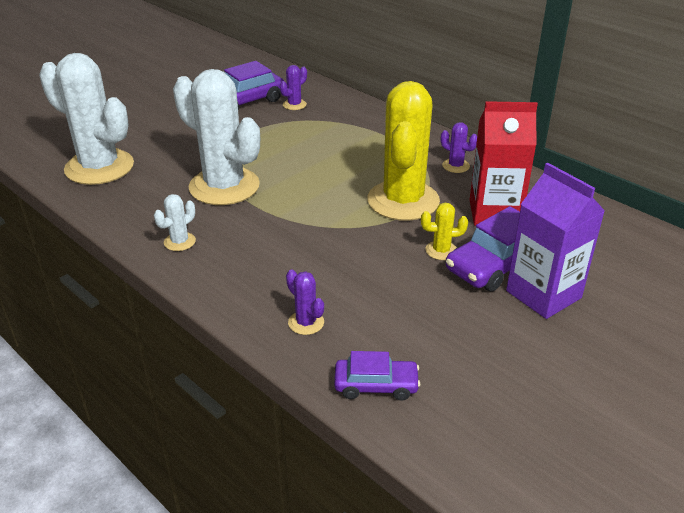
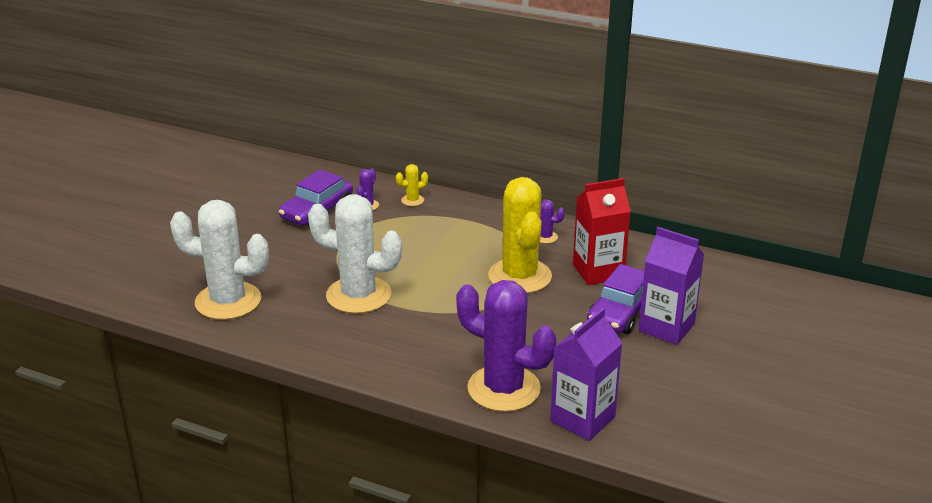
camera: 20 degrees left, 5 degrees down
white cactus [154,194,196,251] -> none
purple cactus [286,269,324,335] -> purple cactus [456,280,556,412], size x2.46
purple car [334,351,420,401] -> purple carton [550,308,622,441]
yellow cactus [421,203,468,260] -> yellow cactus moved to [396,164,428,206]

